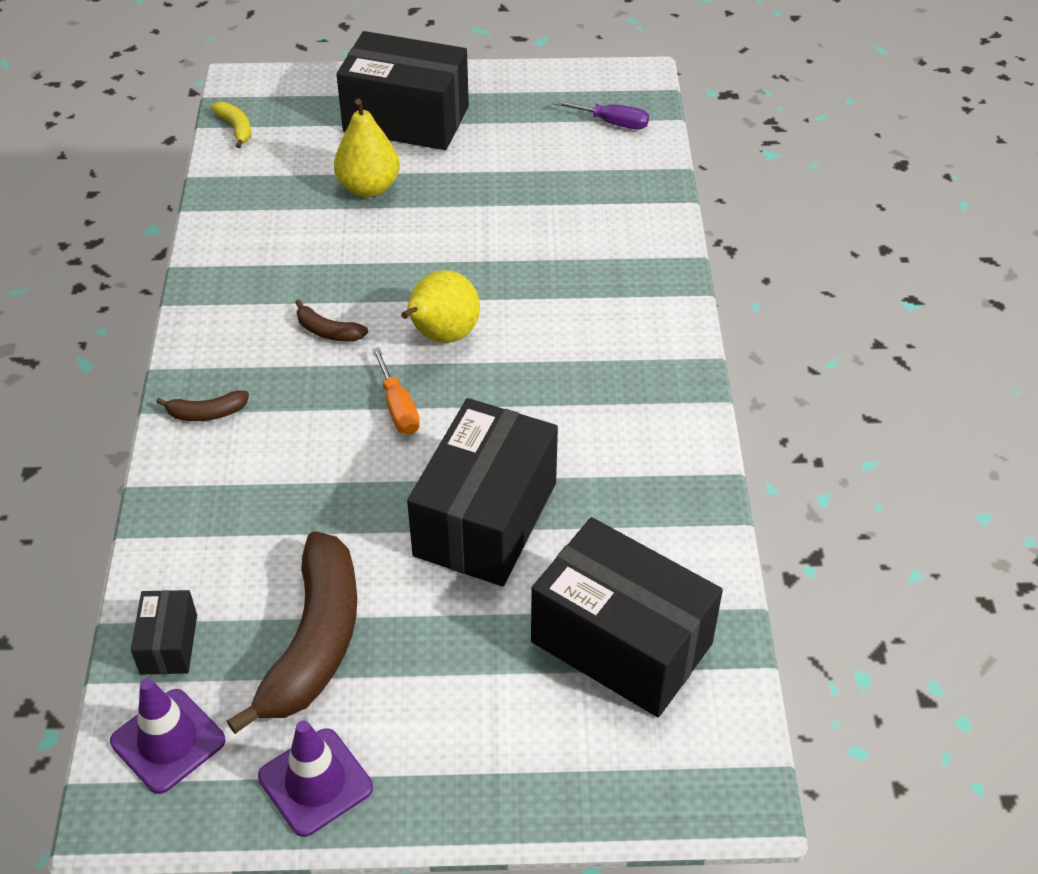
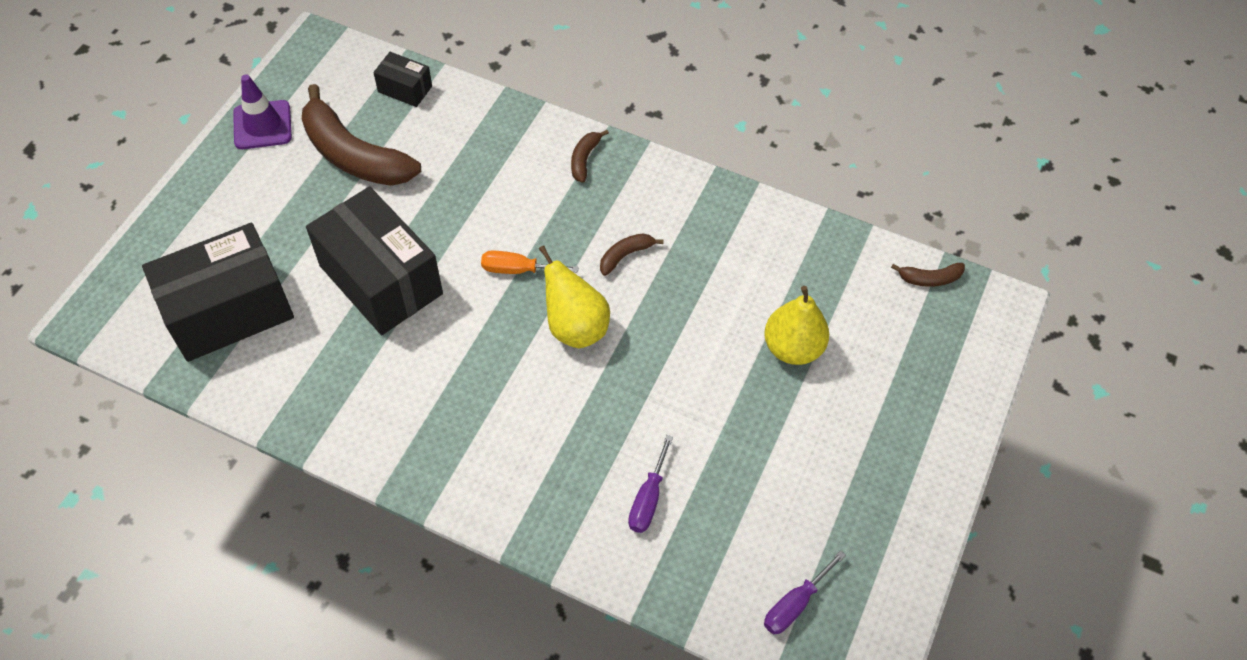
camera: 115 degrees right, 10 degrees up
purple traffic cone [110,678,225,794] -> none
yellow banana [211,102,251,148] -> brown banana [891,263,965,287]
black box [336,31,469,150] -> none
none -> purple screwdriver [628,435,673,533]

